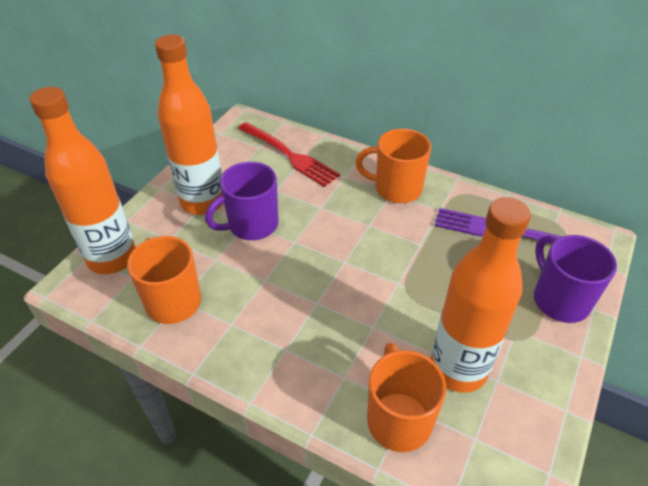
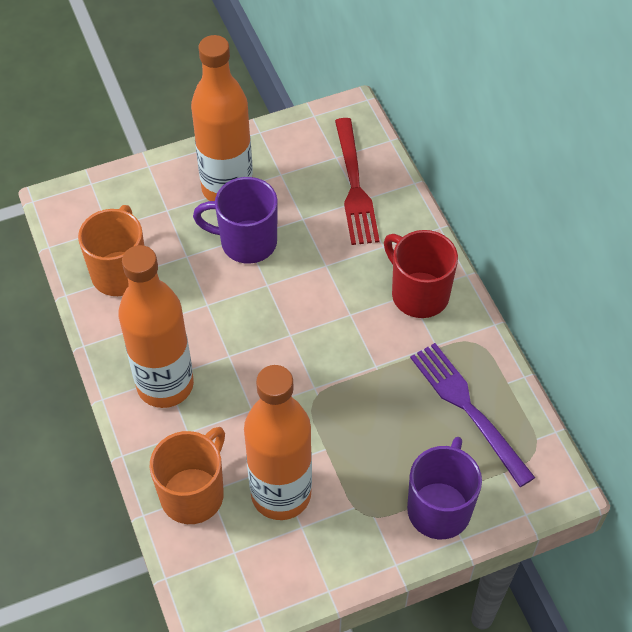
camera: 40 degrees right, 10 degrees up
orange bottle [29,87,136,274] -> orange bottle moved to [118,245,194,408]
orange mug [355,129,431,203] -> red mug [384,230,458,318]

